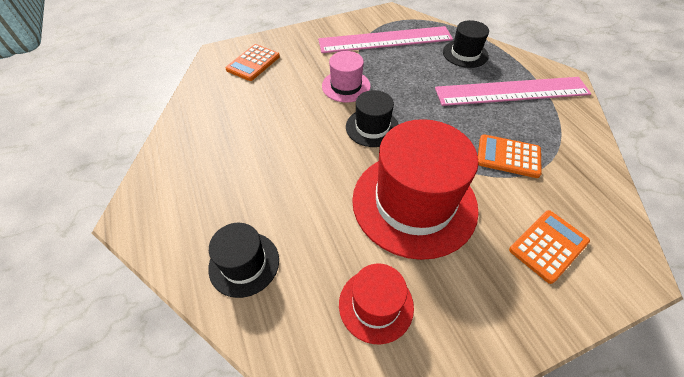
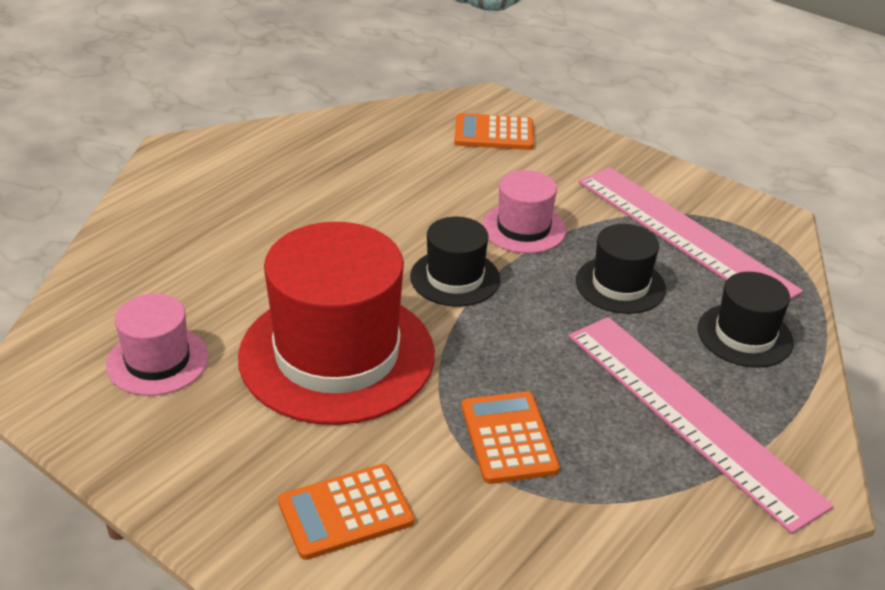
camera: 60 degrees right, 15 degrees down
black hat [208,223,279,298] -> black hat moved to [576,224,666,314]
red hat [339,264,414,344] -> pink hat [106,294,209,396]
orange calculator [509,210,590,284] -> orange calculator turned 135 degrees clockwise [278,464,414,560]

